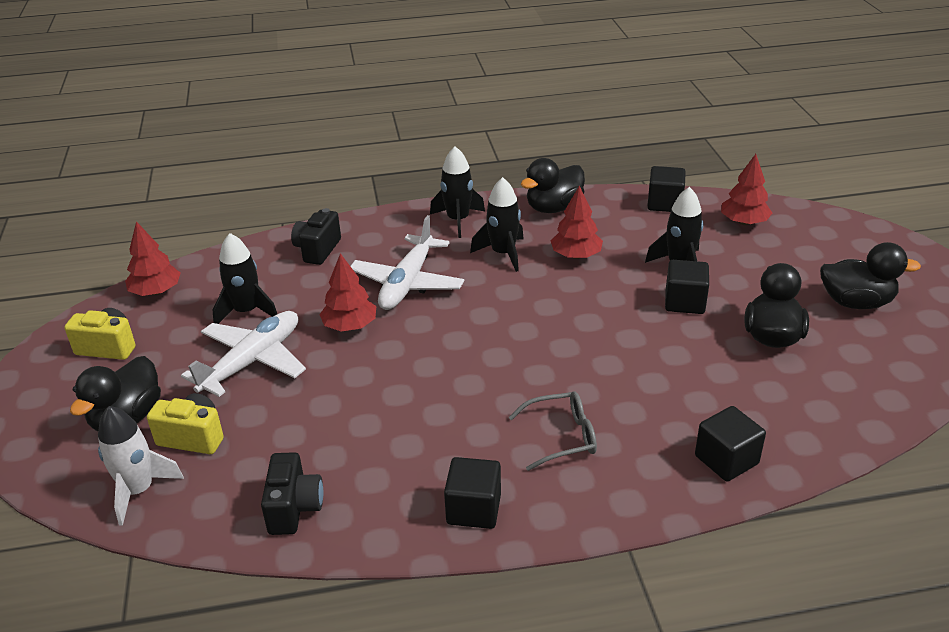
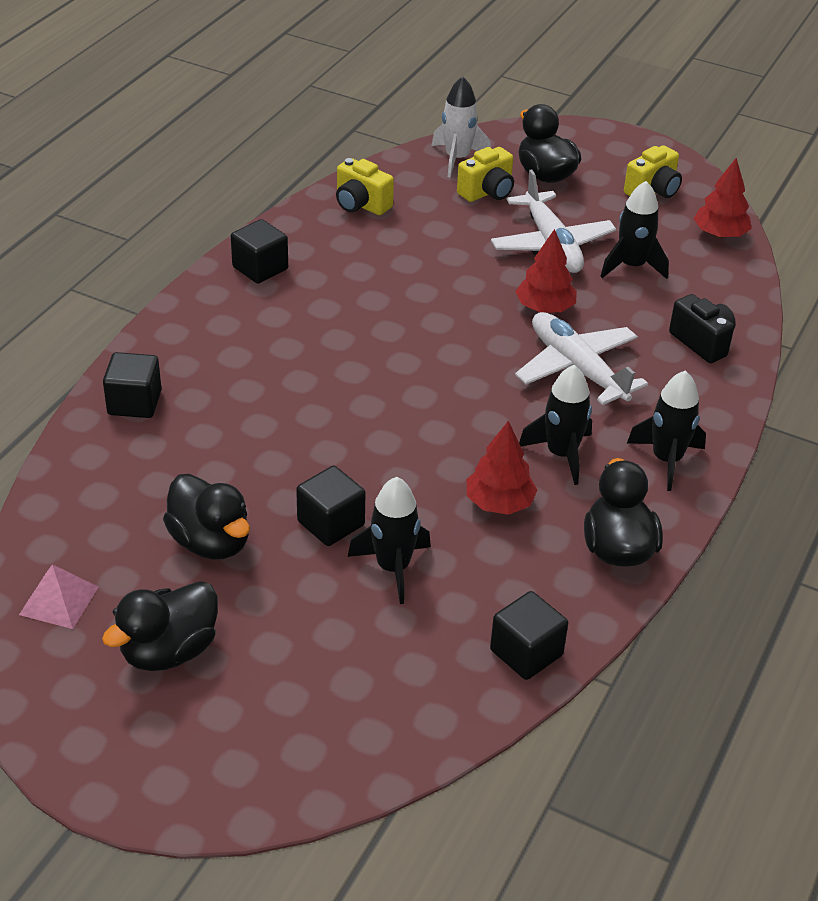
camera: 125 degrees right, 5 degrees up
black camera [261,452,323,535] -> yellow camera [336,158,394,215]
grey glasses [509,391,597,471] -> none
red tree [721,154,772,225] -> none
none -> pink pyramid [19,564,98,629]

